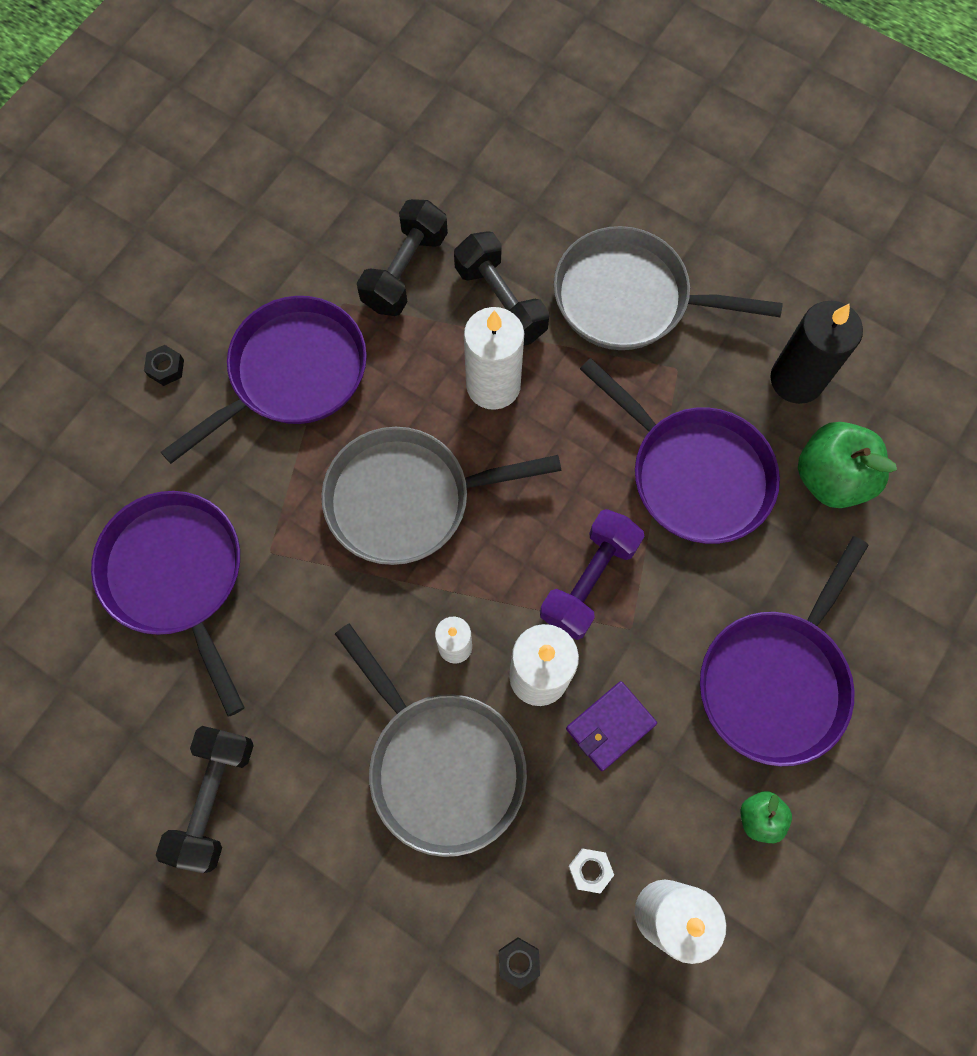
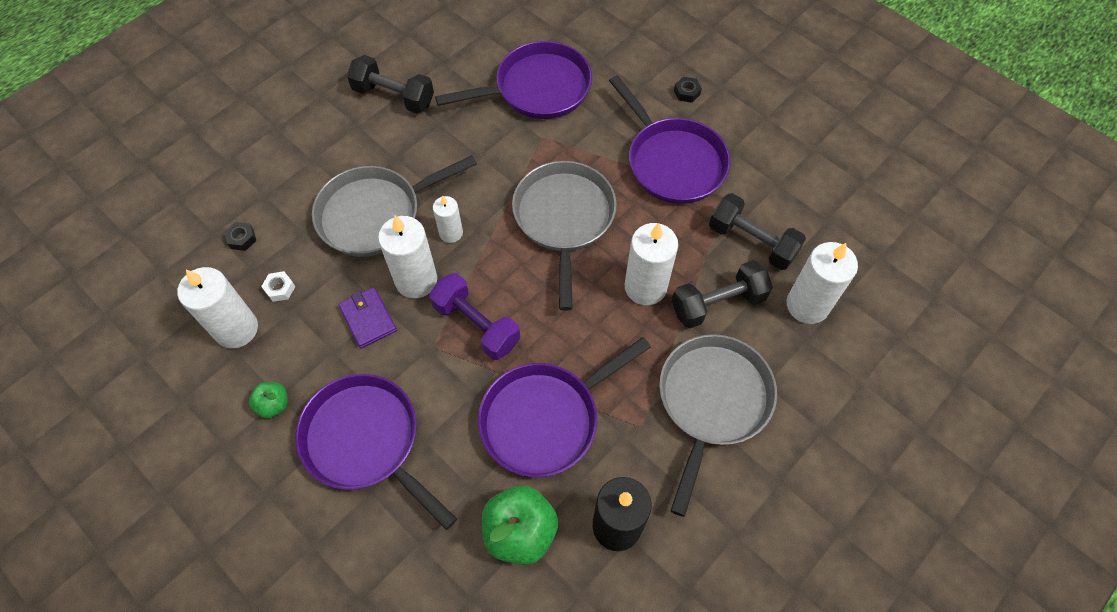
camera: 100 degrees right, 10 degrees down
none -> white candle [787,242,858,324]

